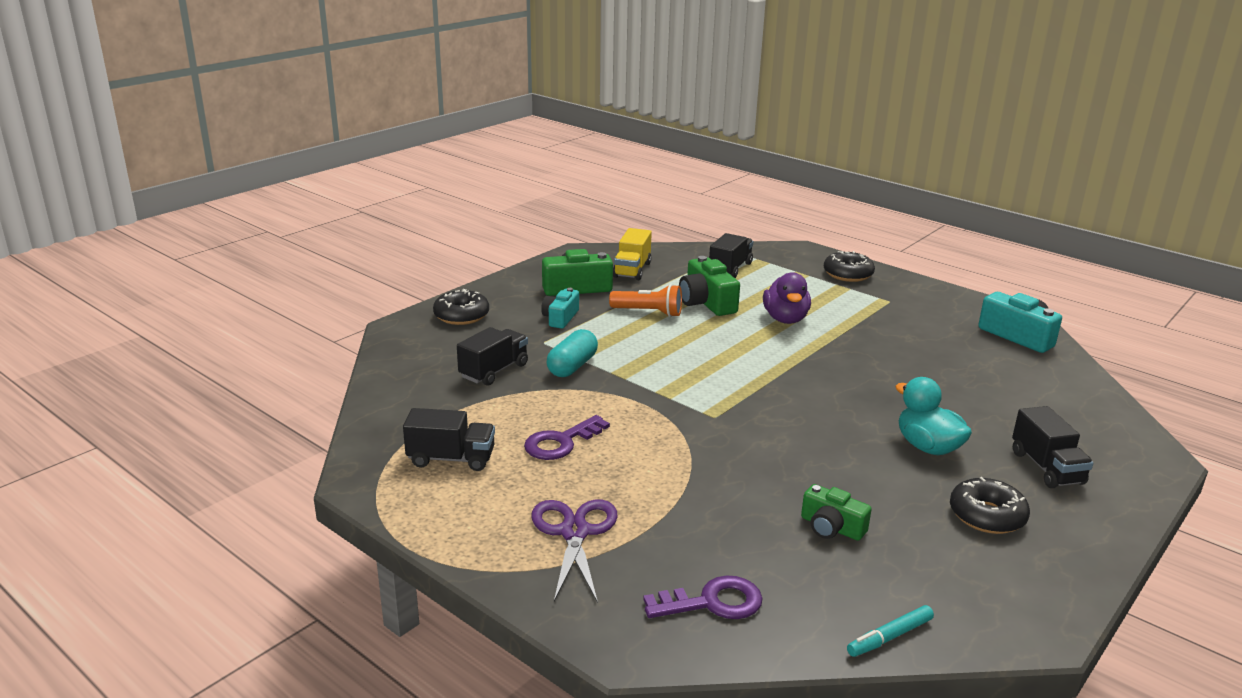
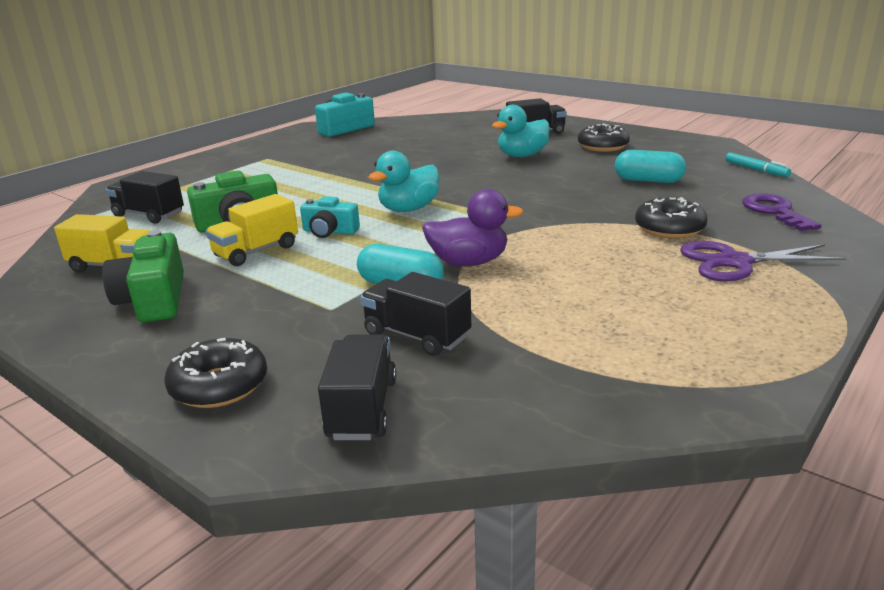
camera: 90 degrees left, 0 degrees up
black truck [403,408,495,471] -> black truck moved to [318,334,396,440]
purple key [524,415,610,460] -> none
turquoise camera [541,288,579,329] -> turquoise camera moved to [300,196,360,238]
orange flashlight [609,284,682,317] -> yellow truck [206,194,298,266]
purple duck [763,272,811,324] -> purple duck moved to [422,189,523,266]
green camera [801,484,872,541] -> turquoise capsule [615,150,686,183]
black donut [824,251,875,282] -> black donut moved to [635,197,707,238]
none -> turquoise duck [368,151,439,212]

